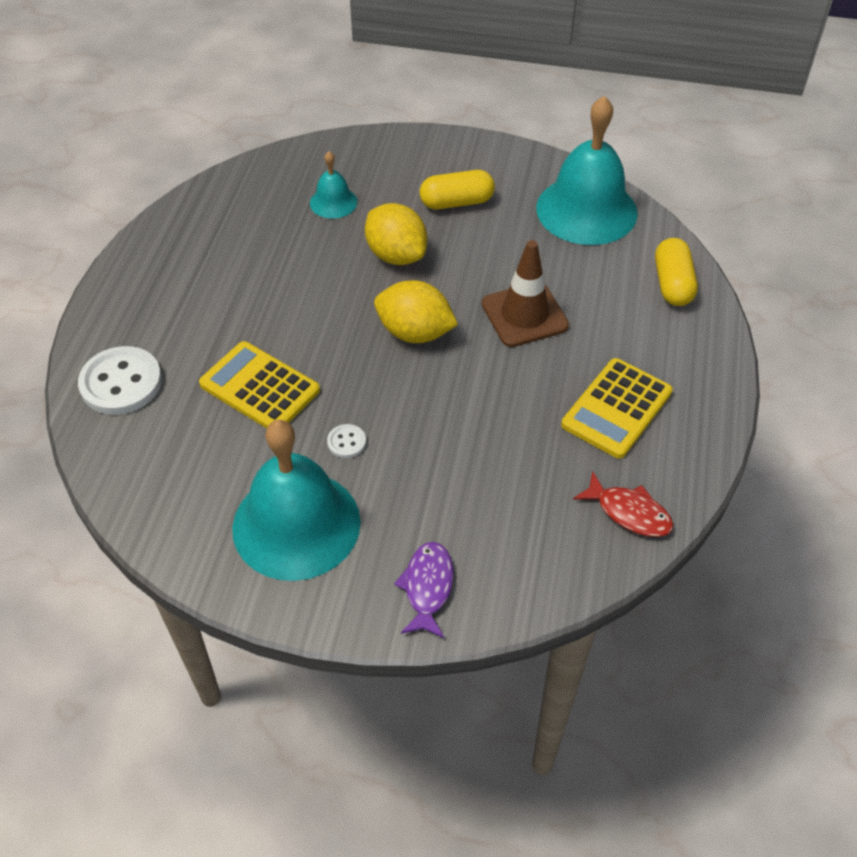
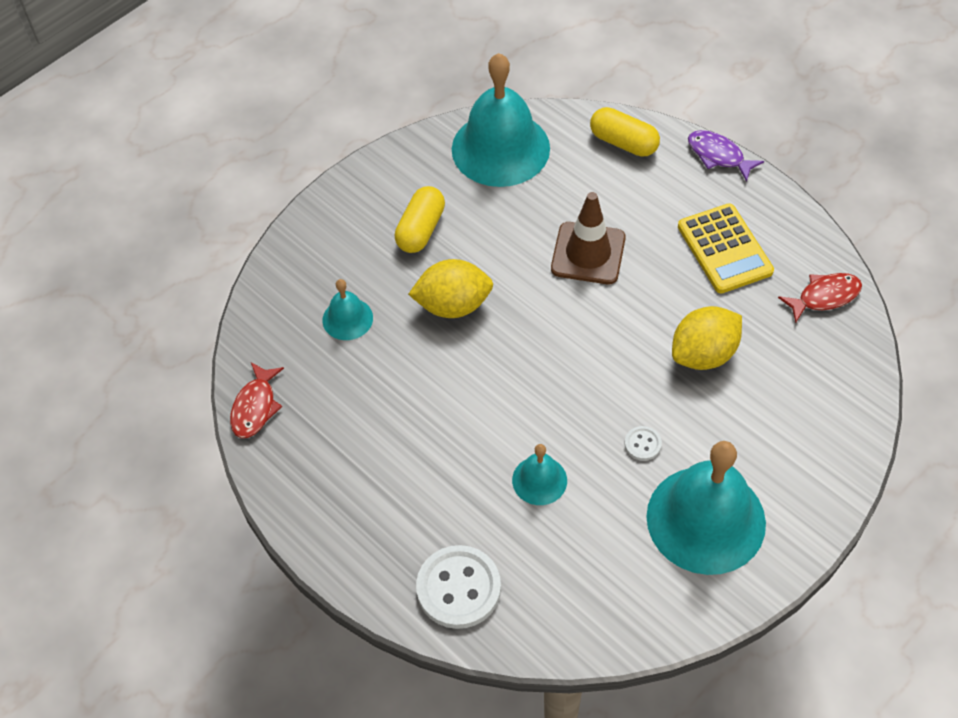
camera: 55 degrees left, 5 degrees up
yellow calculator [199,341,320,428] -> turquoise bell [512,444,567,505]
yellow lemon [374,280,458,343] -> yellow lemon moved to [672,306,742,370]
purple fish [394,542,453,638] -> purple fish moved to [688,130,764,182]
none -> red fish [230,362,284,438]

